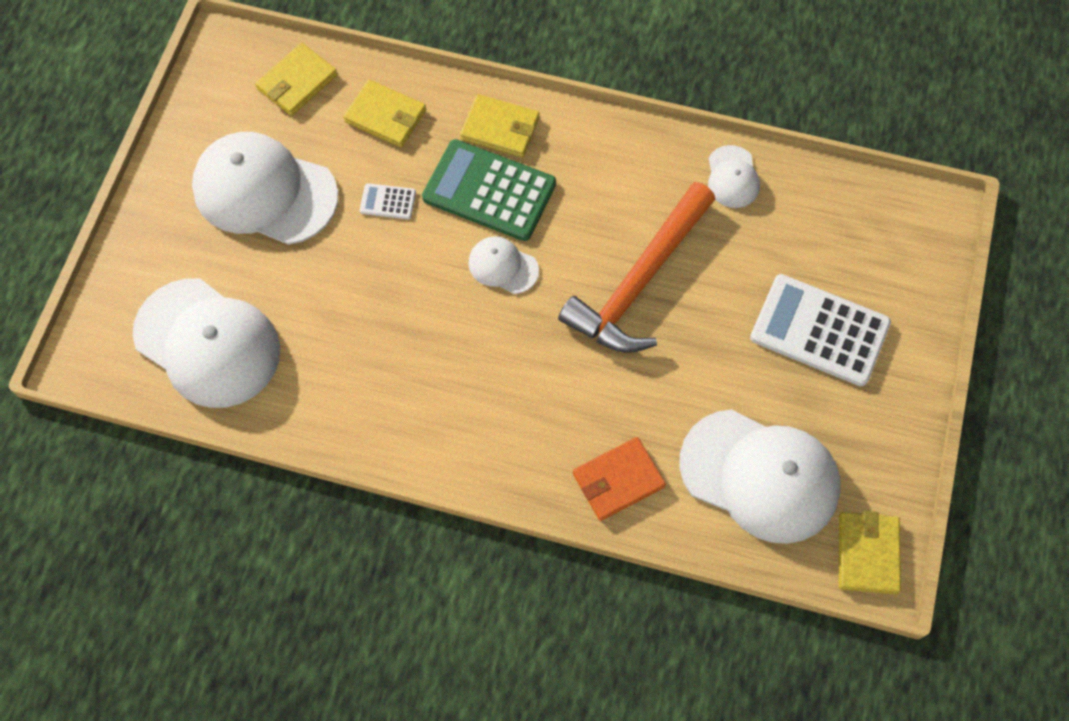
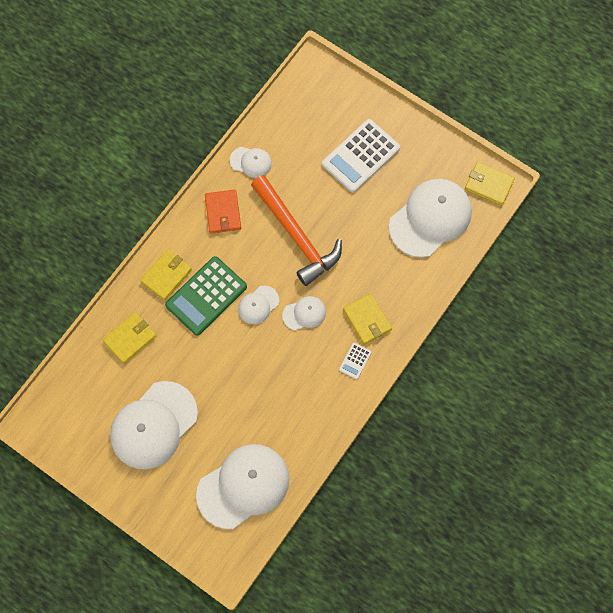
camera: 70 degrees left, 5 degrees up
yellow wallet [255,43,338,116] -> yellow wallet moved to [343,293,392,345]
white calculator [360,183,416,220] -> white calculator moved to [339,343,372,379]
orange wallet [573,437,666,521] -> orange wallet moved to [205,190,241,234]
none -> white cap [282,296,326,330]

